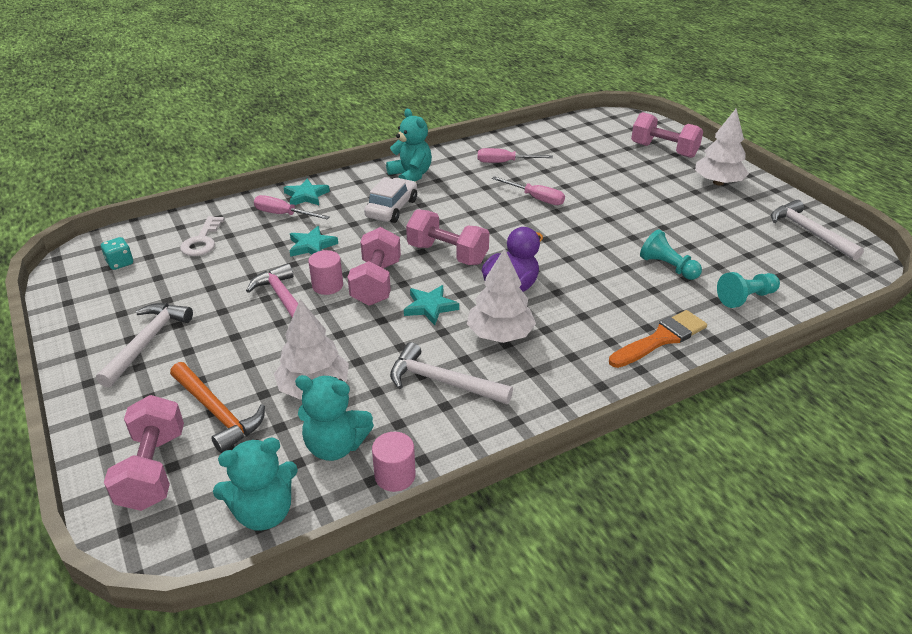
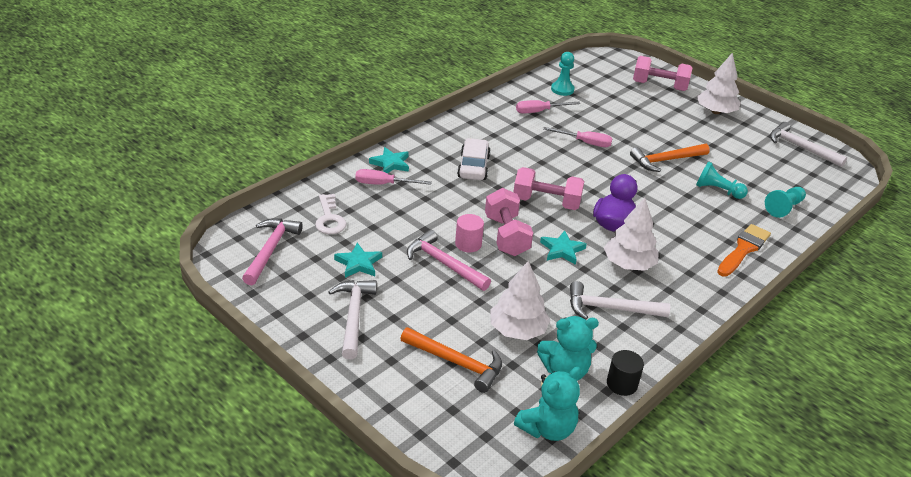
camera: 20 degrees left, 0 degrees up
turquoise dice [101,237,133,270] -> pink hammer [242,218,303,285]
pink dumbbell [104,395,184,511] -> none
turquoise star [289,226,338,257] -> turquoise star moved to [334,243,382,278]
pink cylinder [372,432,416,492] -> black cylinder [607,350,644,396]
turquoise teddy bear [386,109,432,182] -> none
none -> turquoise pawn [551,52,575,96]
none -> orange hammer [630,143,710,172]

